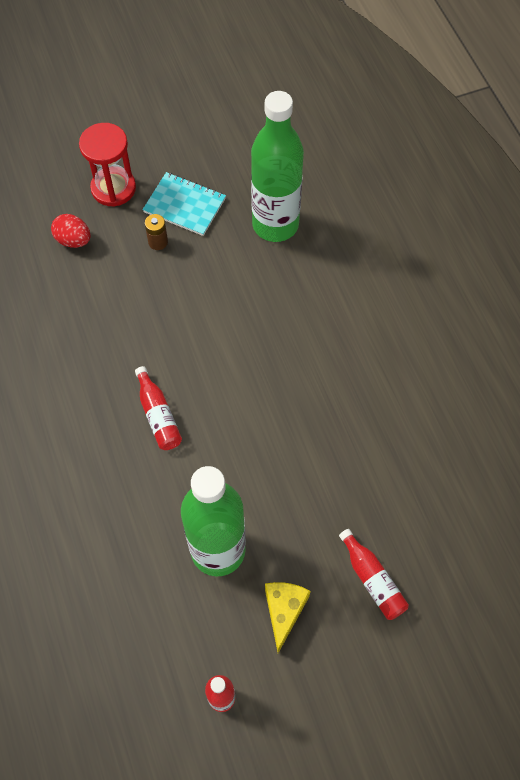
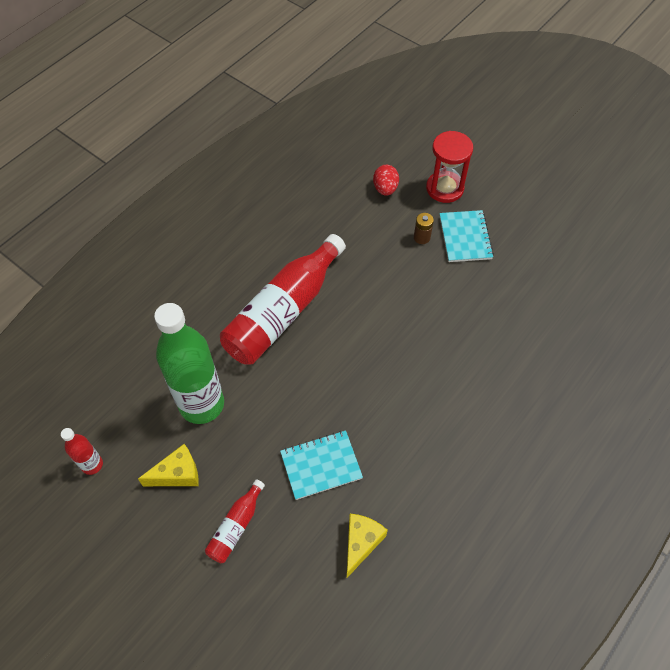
camera: 60 degrees right, 5 degrees down
red bottle [135,366,182,450] -> red bottle [220,234,346,364], size x2.18
green bottle [251,91,304,242] -> none
none -> turquoise notebook [280,431,363,500]
none -> yellow cheese [347,514,388,578]

